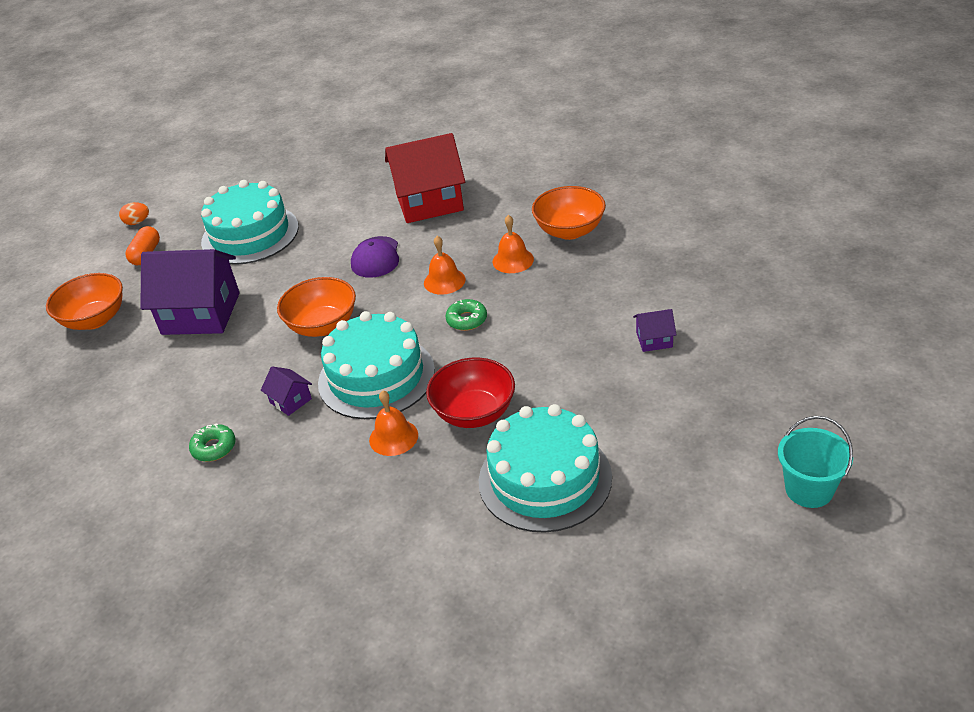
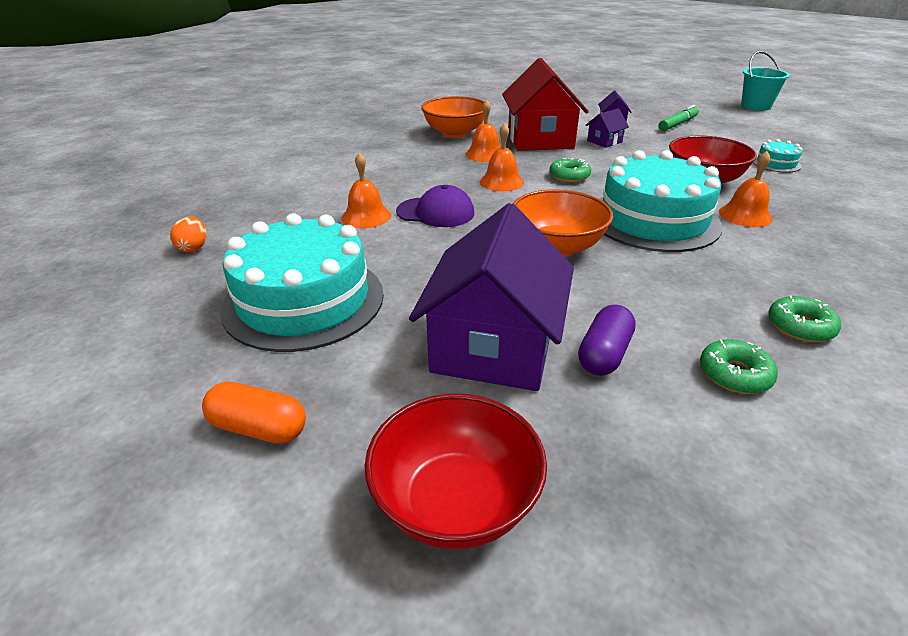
camera: 85 degrees left, 5 degrees down
orange bowl [46,273,123,330] -> red bowl [364,394,547,549]
orange egg [119,202,149,225] -> orange egg moved to [170,216,207,253]
purple house [261,366,312,416] -> purple house moved to [586,108,629,148]
red house [385,133,465,223] -> red house moved to [502,58,589,151]
turquoise cake [479,404,612,533] -> turquoise cake [753,139,803,173], size x0.42
none -> orange bell [342,153,391,228]
none -> purple capsule [578,304,636,376]
none -> green marker [658,105,699,131]
none -> green donut [700,339,778,394]

